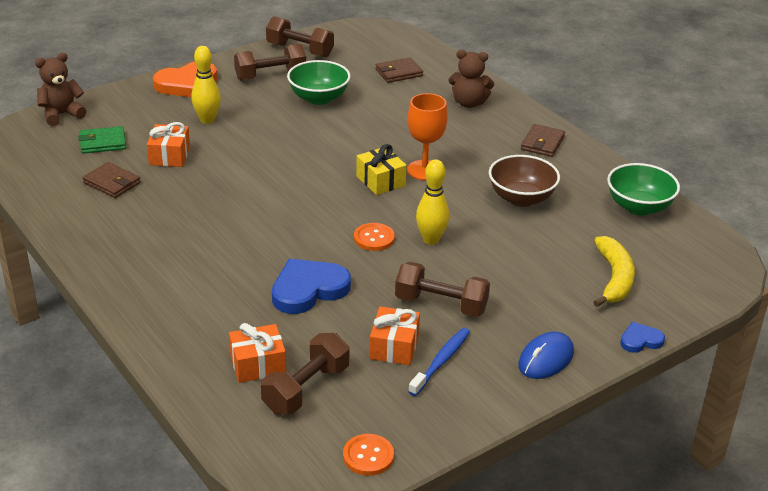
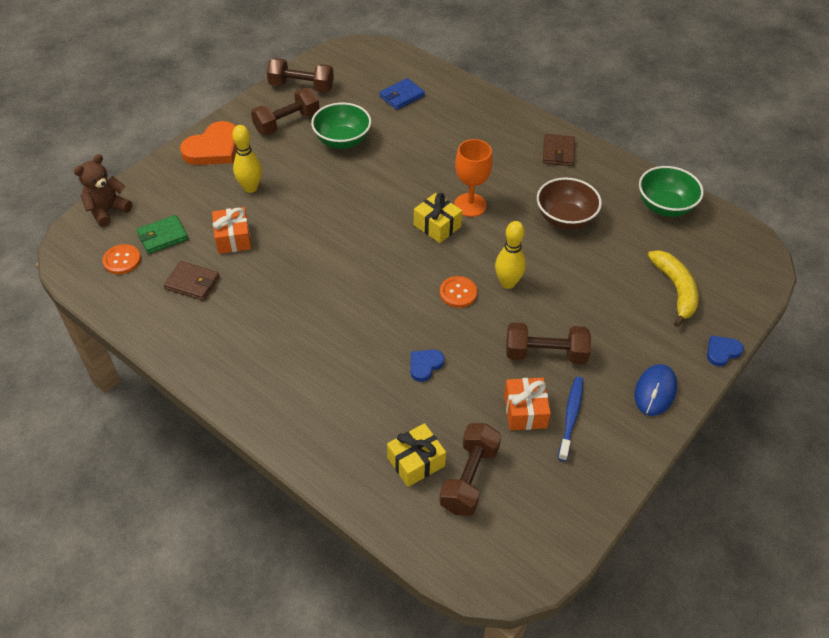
camera: 15 degrees left, 15 degrees up
orange gift [229,323,286,383] -> yellow gift [387,423,446,487]
blue heart [272,259,351,314] -> blue heart [411,350,444,382], size x0.52
orange button [343,434,394,476] -> orange button moved to [102,244,141,274]
brown wallet [375,57,423,83] -> blue wallet [379,78,425,110]
brown teddy bear [448,50,494,108] -> none

